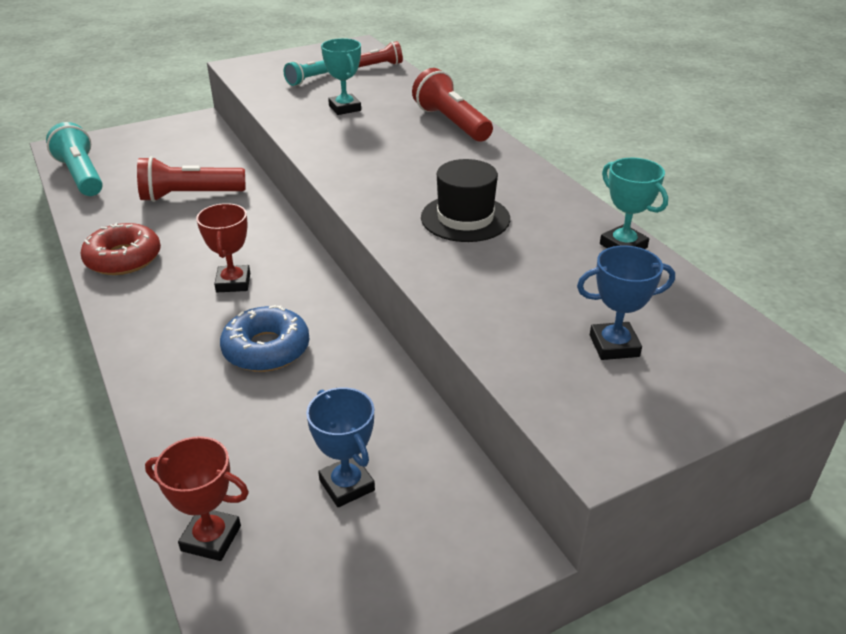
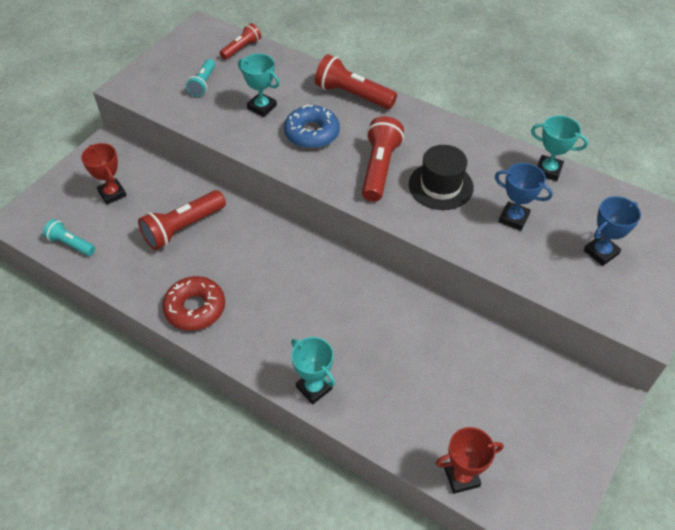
camera: 30 degrees left, 15 degrees up
turquoise flashlight [46,122,103,196] -> turquoise flashlight [43,219,95,256], size x0.60
red trophy [196,203,250,292] -> red trophy moved to [81,143,127,205]
blue donut [220,305,310,372] -> blue donut moved to [284,105,340,149]
blue trophy [306,387,375,507] -> blue trophy moved to [495,163,553,231]
none -> turquoise trophy [291,337,335,404]
none -> red flashlight [362,116,404,202]

